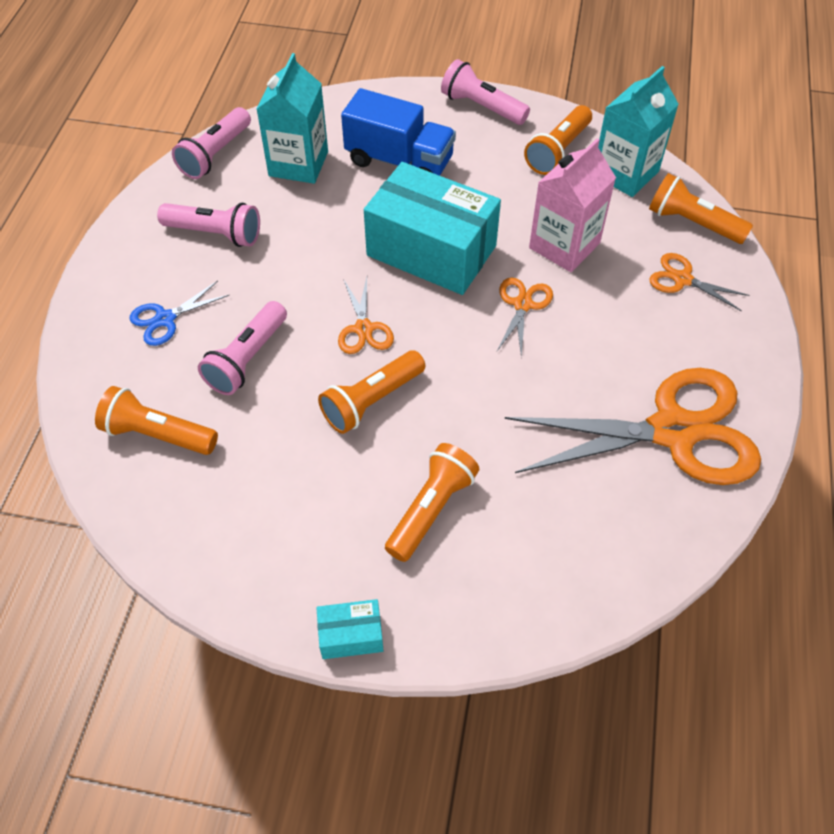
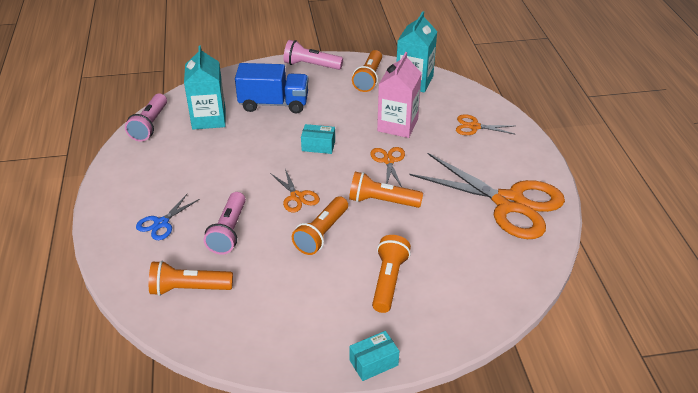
camera: 20 degrees left, 15 degrees down
pink flashlight [157,203,260,247] -> none
turquoise box [364,162,501,295] -> turquoise box [301,124,335,154], size x0.43
orange scissors [505,368,761,485] -> orange scissors turned 60 degrees clockwise [409,153,565,239]
orange flashlight [649,173,753,244] -> orange flashlight moved to [349,172,423,208]

